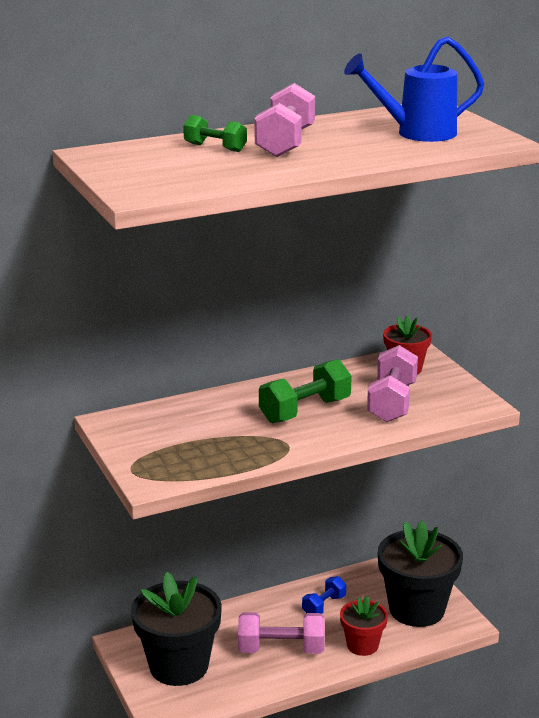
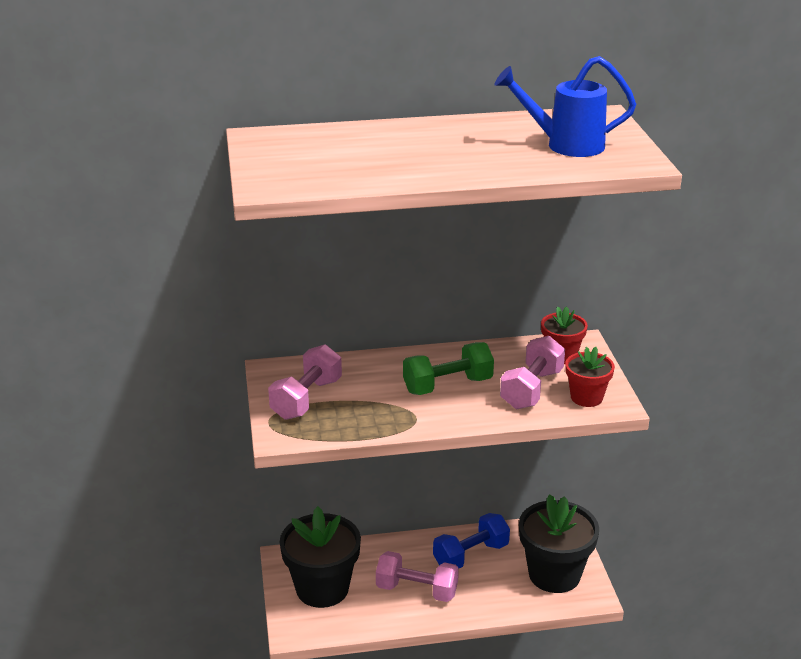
camera: 15 degrees right, 5 degrees up
green dumbbell [183,115,247,152] -> none
pink dumbbell [254,83,315,157] -> pink dumbbell moved to [268,344,342,420]
blue dumbbell [302,576,346,614] -> blue dumbbell [433,513,510,568], size x1.67
red flower pot [340,596,388,656] -> red flower pot moved to [565,347,615,407]

